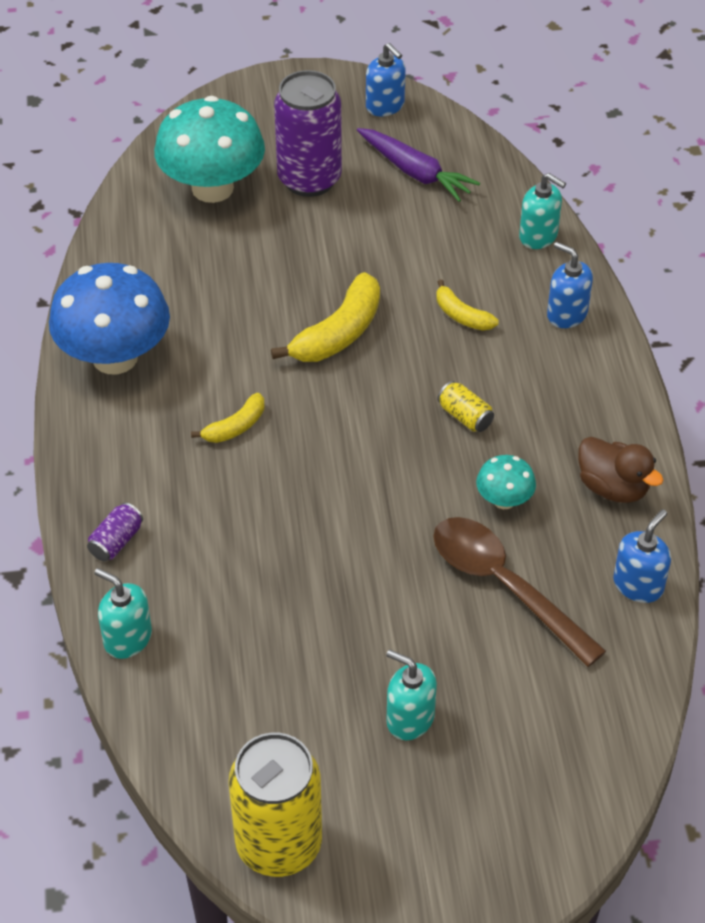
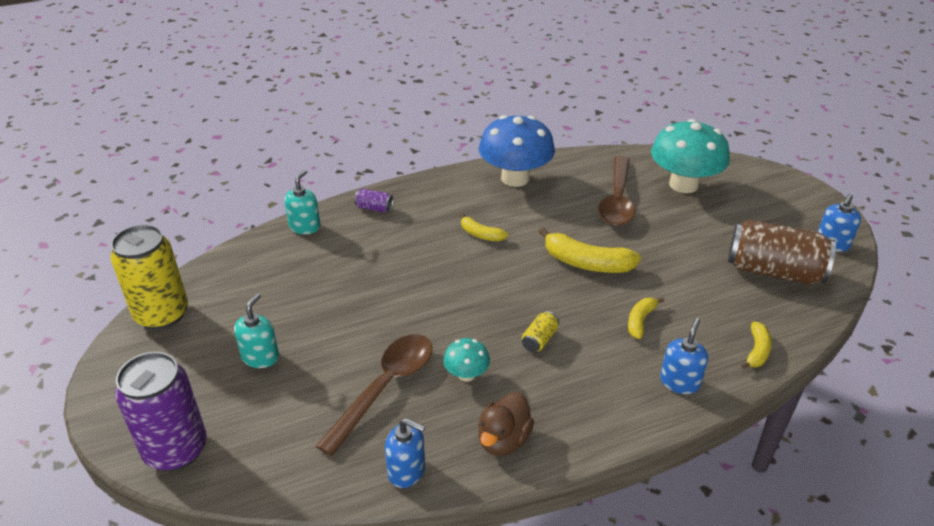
camera: 75 degrees right, 10 degrees down
purple can [274,70,342,197] -> purple can moved to [115,352,207,471]
purple carrot [357,128,480,202] -> brown can [728,219,836,284]
turquoise soap dispenser [519,173,566,249] -> yellow banana [741,322,772,369]
none -> brown spoon [598,156,635,226]

